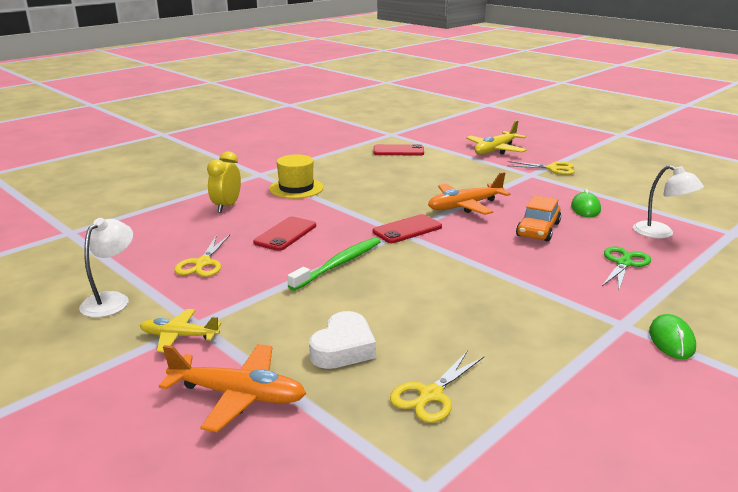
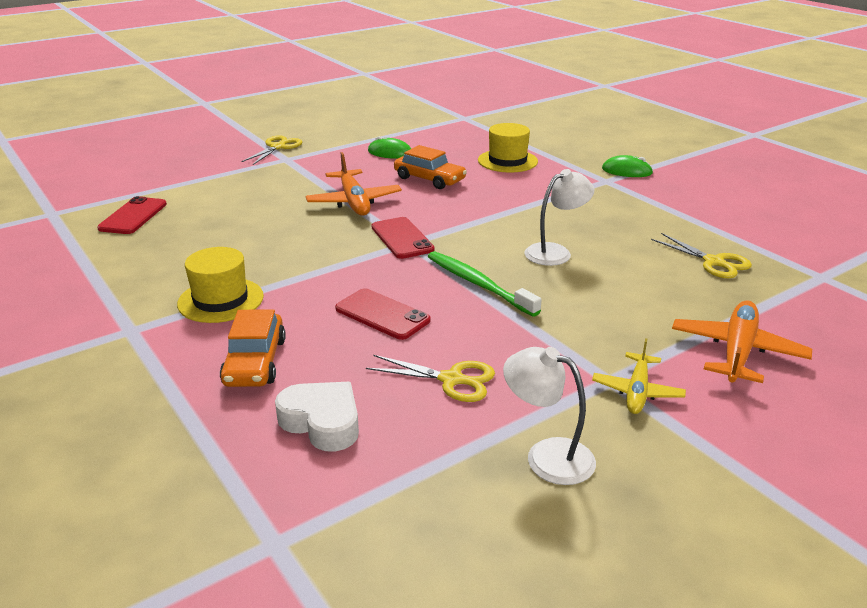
camera: 80 degrees left, 5 degrees up
yellow clock [207,151,241,213] -> orange car [220,309,286,387]
white heart [309,311,376,369] -> white heart moved to [275,382,359,452]
yellow plane [466,120,527,155] -> none
green scissors [602,246,651,291] -> yellow hat [478,123,538,172]
white lamp [633,165,704,238] -> white lamp moved to [525,169,594,266]

